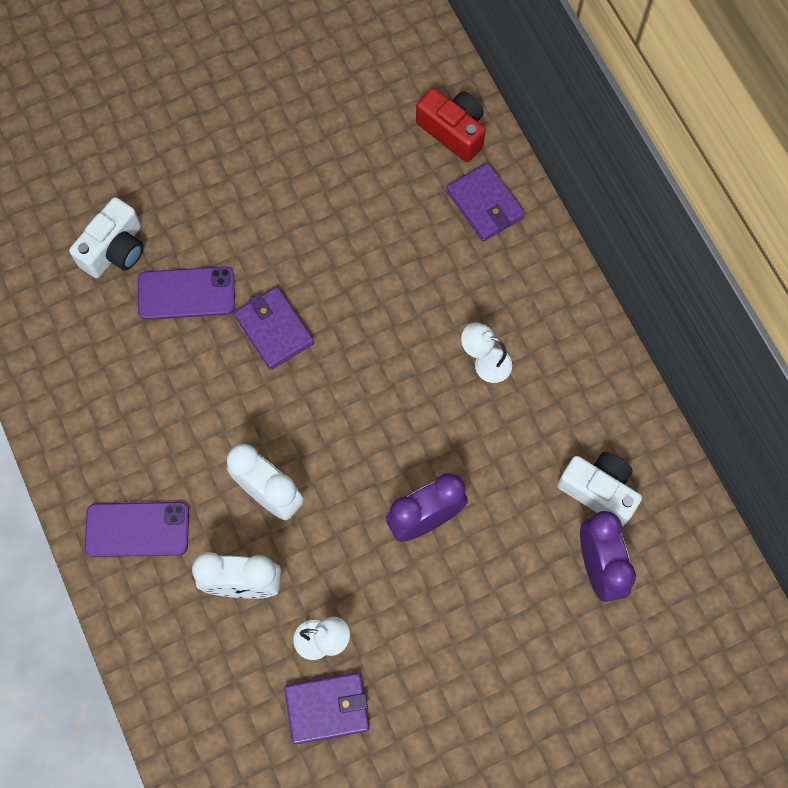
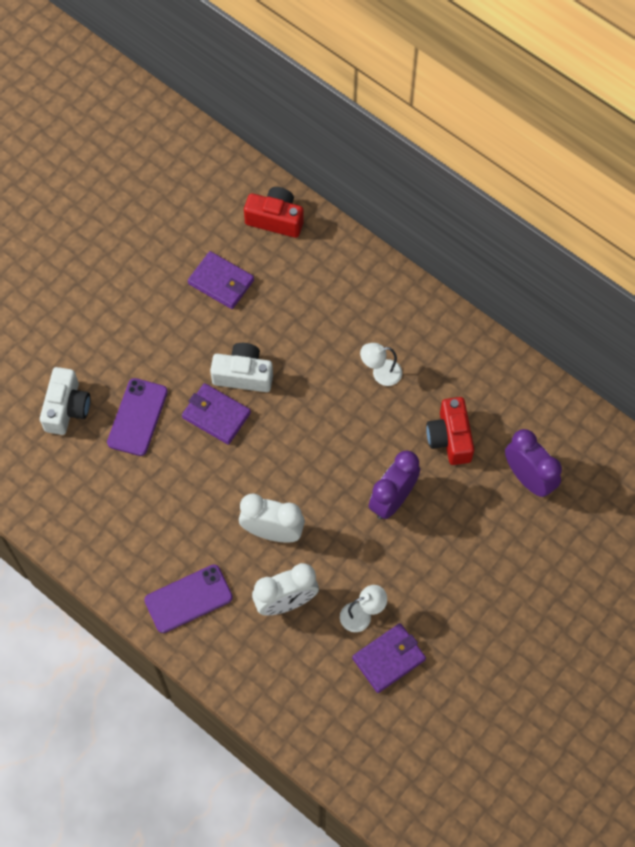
camera: 25 degrees left, 5 degrees down
purple phone [138,266,235,320] -> purple phone turned 45 degrees counterclockwise [107,378,168,456]
purple wallet [446,163,525,242] -> purple wallet moved to [188,251,254,309]
white camera [557,452,642,527] -> white camera moved to [210,343,273,392]
none -> red camera [426,397,474,465]

